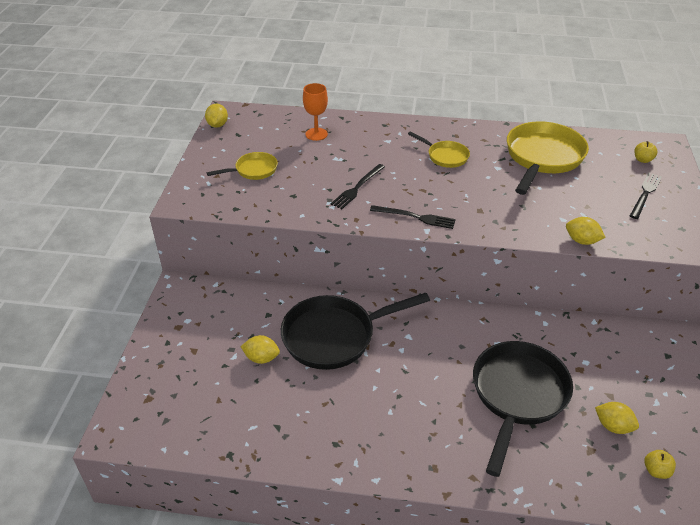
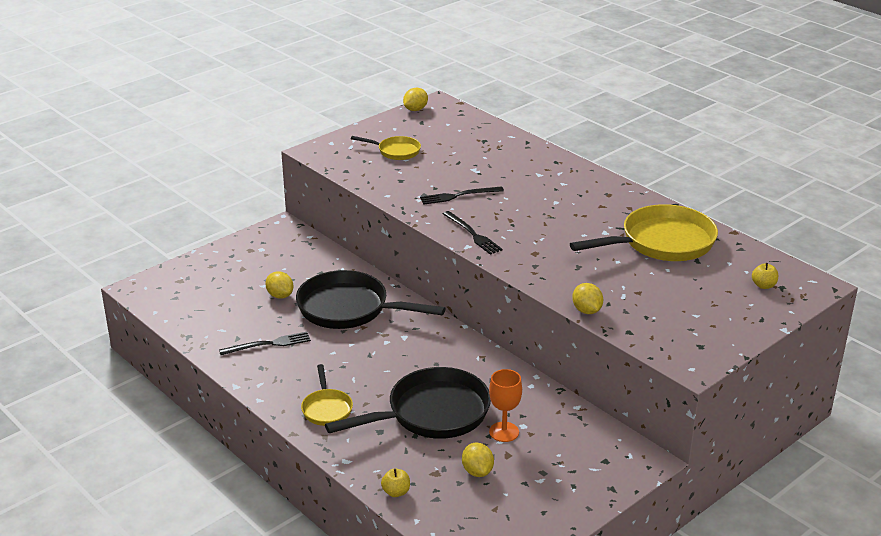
camera: 40 degrees right, 10 degrees down
orange goblet [303,83,328,141] -> orange goblet moved to [489,369,522,442]
yellow pan [408,131,470,168] -> yellow pan moved to [301,364,353,426]
black fork [630,172,662,219] -> black fork moved to [219,332,311,355]
yellow apple [644,450,676,479] -> yellow apple moved to [381,468,410,497]

